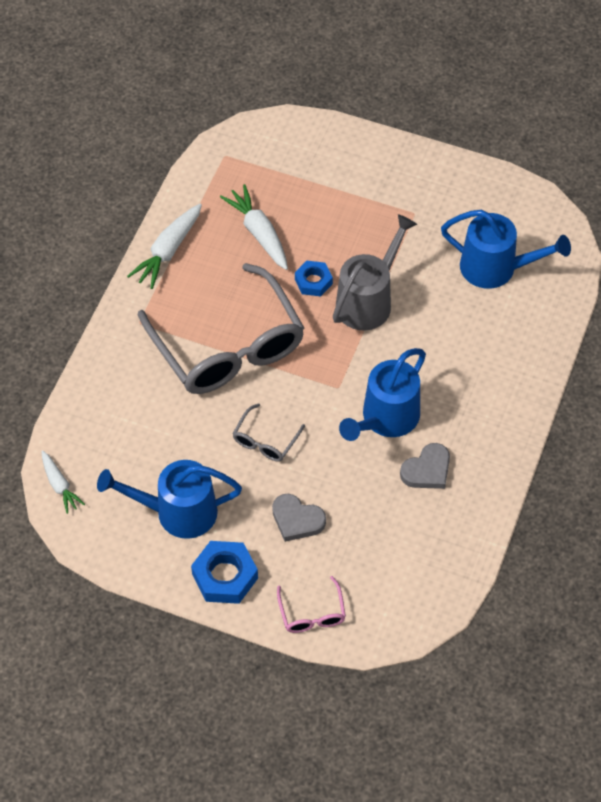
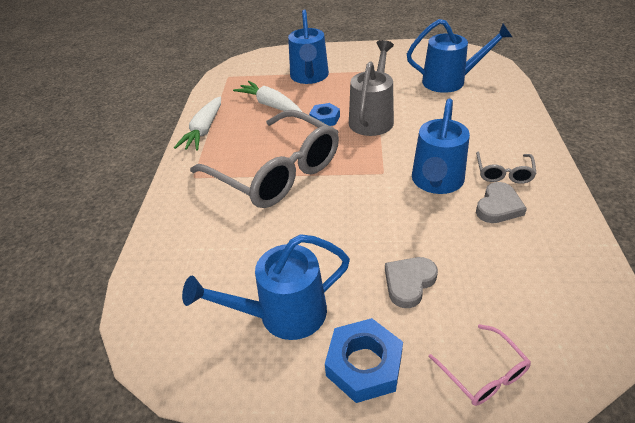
camera: 15 degrees left, 15 degrees down
white carrot [41,450,85,514] -> none
grey glasses [233,403,305,462] -> grey glasses moved to [476,152,537,184]
grey heart [272,494,326,542] -> grey heart turned 120 degrees clockwise [385,257,438,308]
none -> blue watering can [288,9,329,84]

